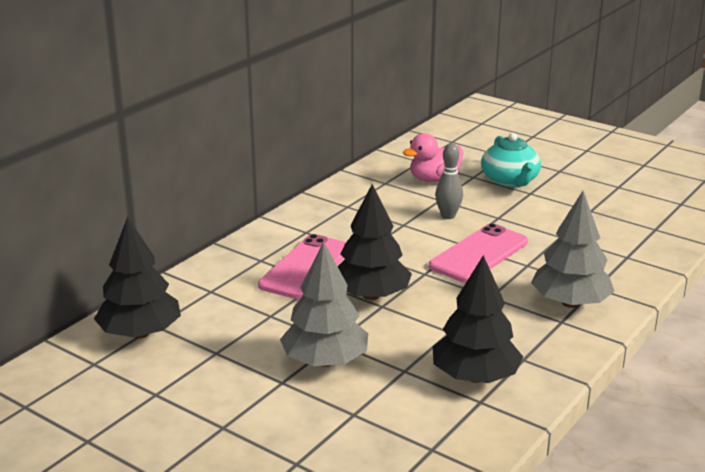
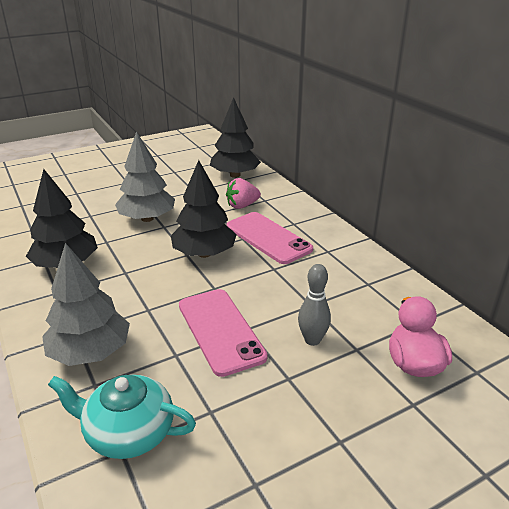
camera: 115 degrees right, 5 degrees up
turquoise teapot [481,133,541,187] -> turquoise teapot moved to [48,375,196,459]
none -> pink strawberry [226,178,261,209]

